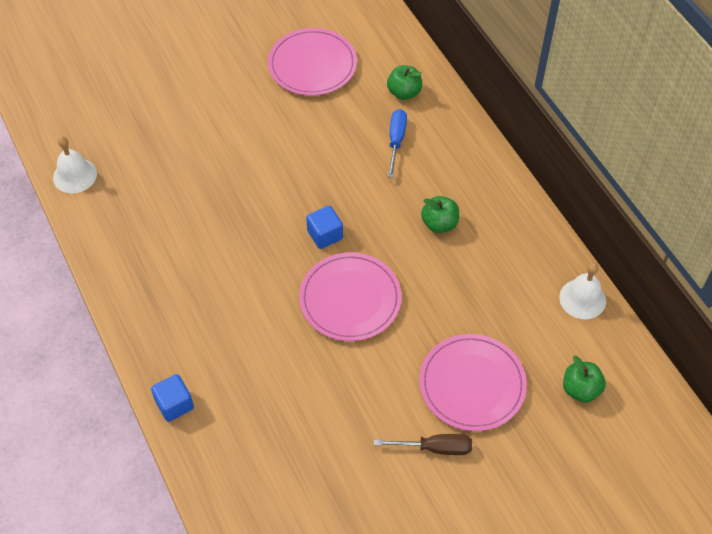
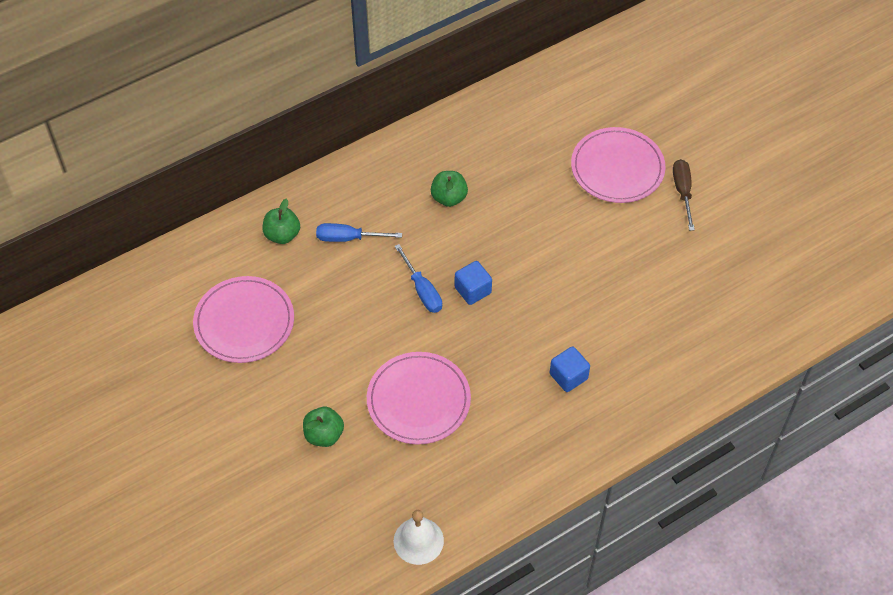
camera: 95 degrees left, 0 degrees up
blue cube [151,374,194,422] -> blue cube moved to [550,346,590,392]
pink plate [299,253,402,341] -> pink plate moved to [367,352,471,444]
white bell [559,263,606,319] -> none
green apple [563,356,606,403] -> green apple moved to [303,407,344,447]
none -> blue screwdriver [394,244,442,313]

